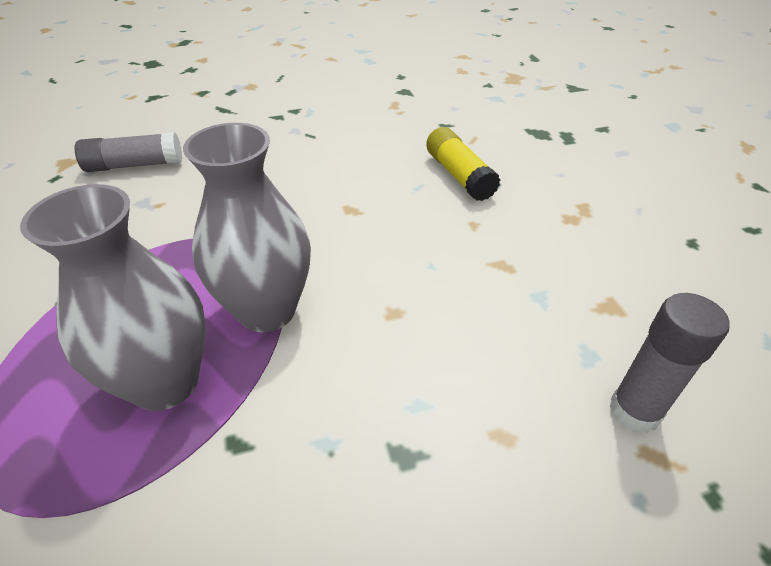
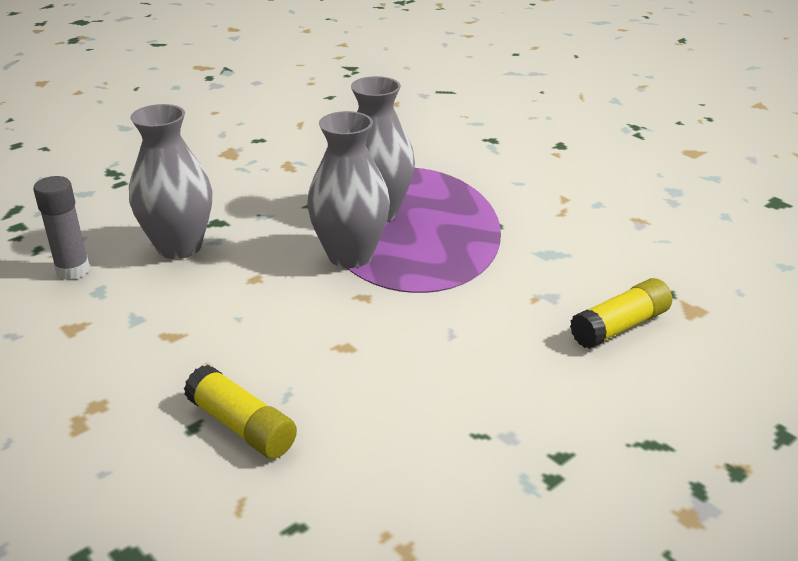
camera: 155 degrees right, 10 degrees down
grey glue stick [75,132,182,172] -> yellow glue stick [570,278,672,349]
none -> grey vase [129,104,212,259]

